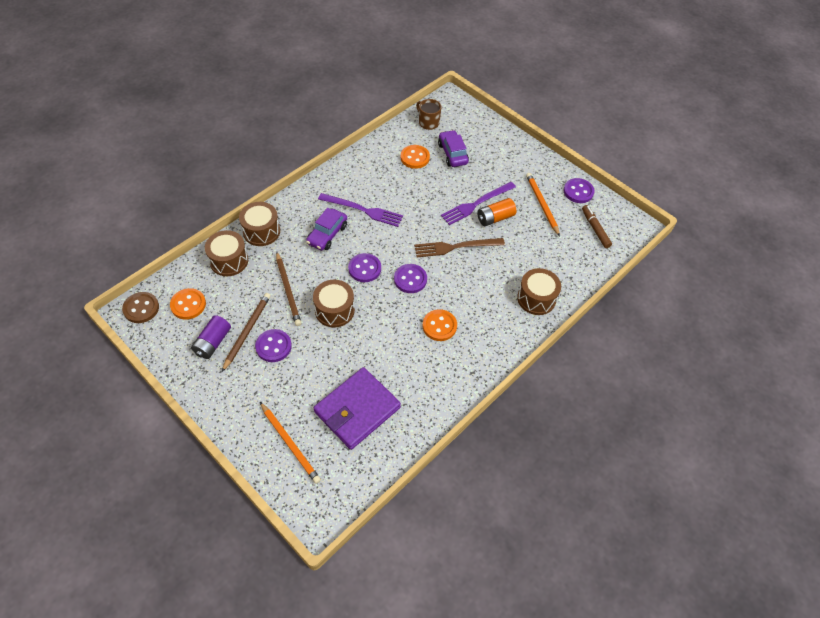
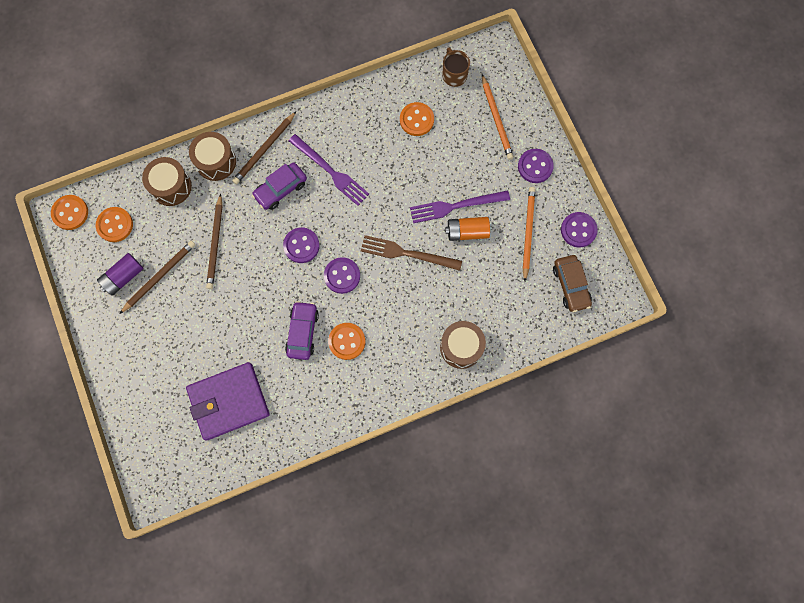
camera: 25 degrees right, 20 degrees up
brown button [122,292,159,323] -> orange button [51,195,88,230]
purple button [255,329,292,362] -> purple button moved to [518,149,554,183]
orange pencil [260,402,321,484] -> orange pencil moved to [482,74,514,160]
brown drum [313,280,355,328] -> none
purple car [438,130,469,167] -> purple car moved to [285,301,319,360]
brown marker [582,205,612,248] -> brown car [553,255,592,312]
none -> brown pencil [232,112,296,184]

